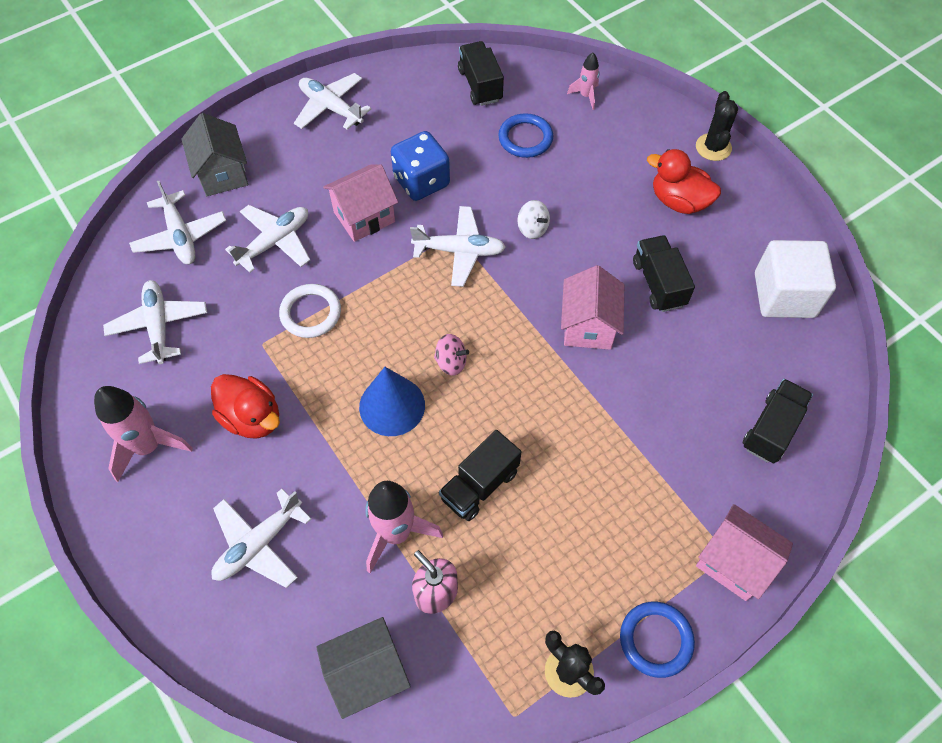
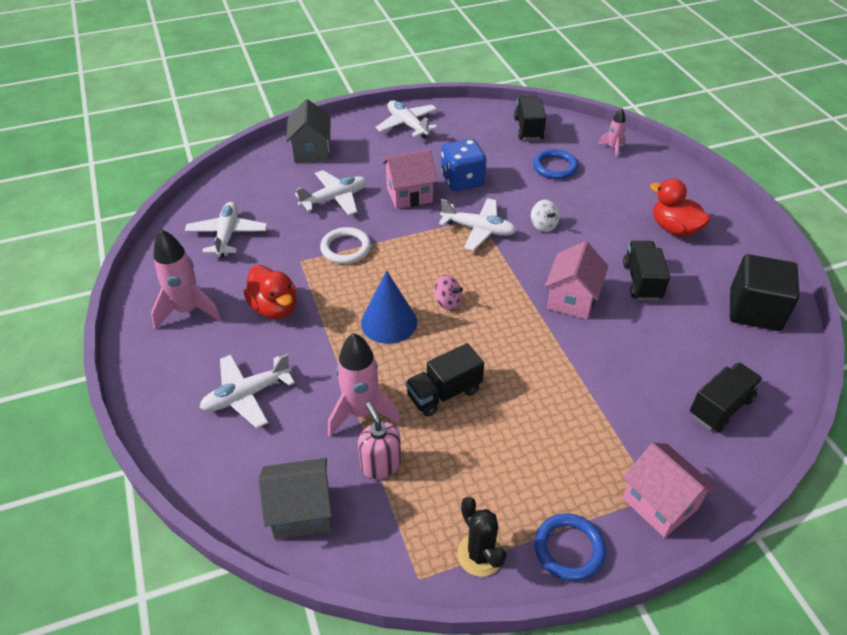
camera: 15 degrees right, 15 degrees down
white plane [129,181,226,264] -> none
black cactus [696,91,738,161] -> none
white cube [755,240,836,318] -> black cube [730,254,800,331]

